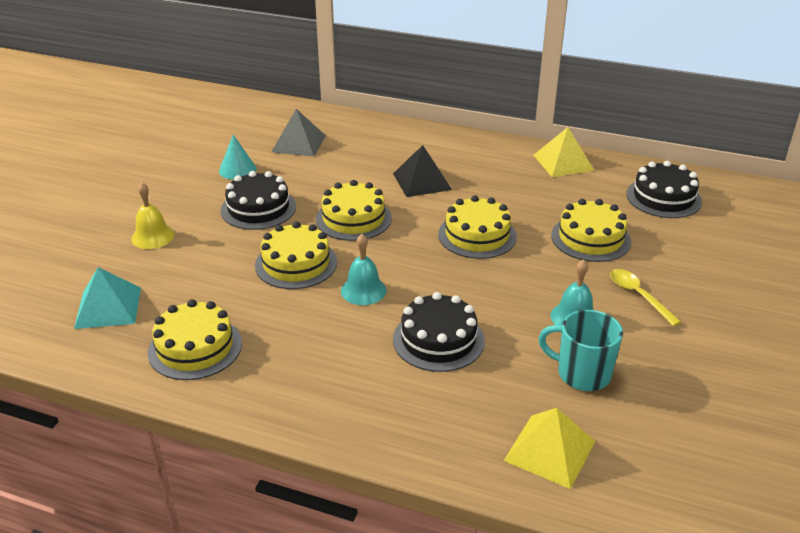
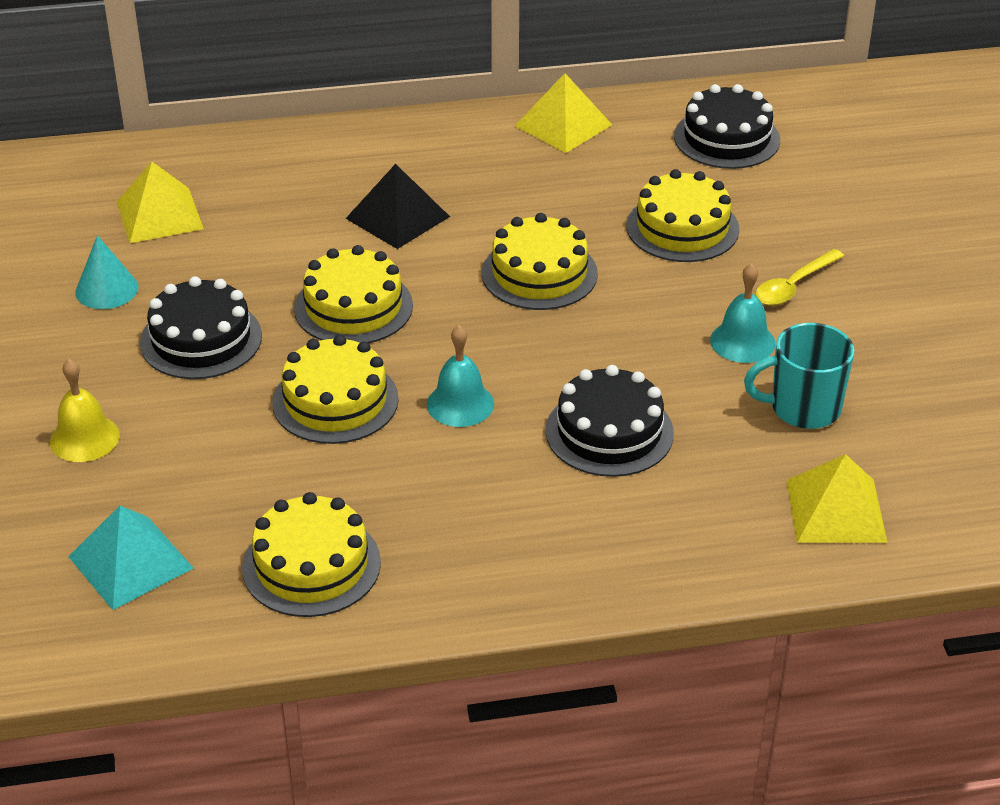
camera: 30 degrees left, 5 degrees up
grey pyramid [271,109,326,157] -> yellow pyramid [117,162,204,243]
yellow spoon [610,269,681,326] -> yellow spoon turned 75 degrees counterclockwise [755,249,844,306]

